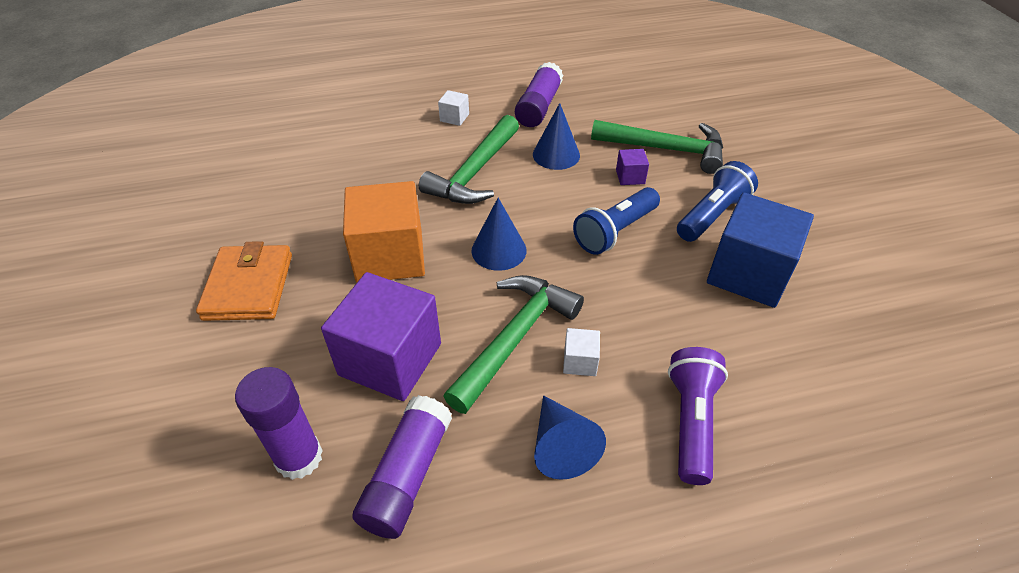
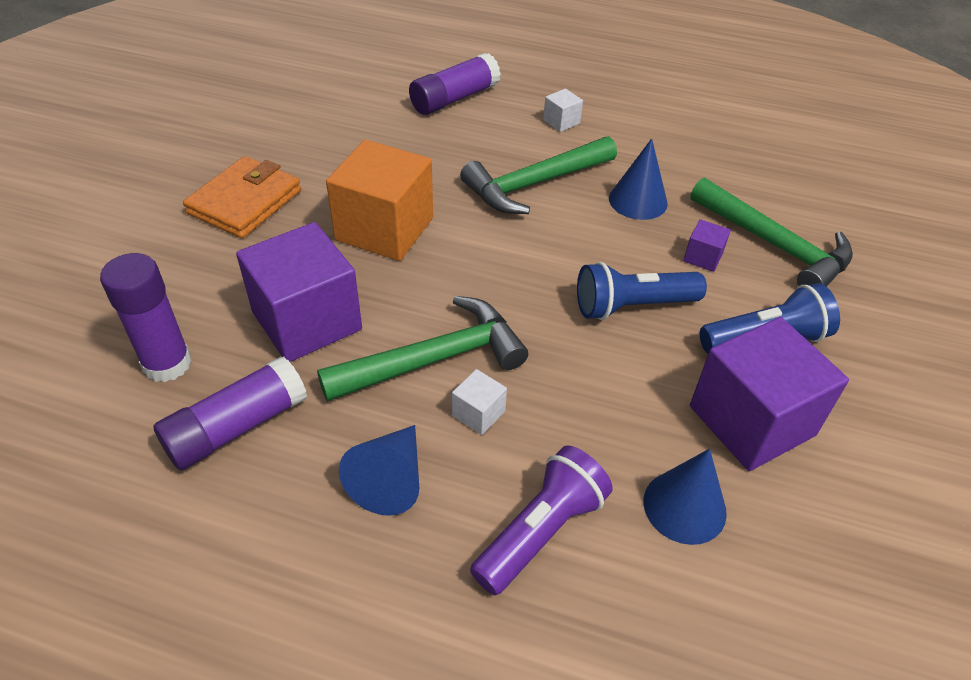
camera: 30 degrees right, 0 degrees up
blue cone [472,198,527,271] -> blue cone moved to [644,449,727,545]
purple glue stick [515,62,563,127] -> purple glue stick moved to [409,53,501,115]
blue cube [707,193,814,308] -> purple cube [690,317,849,471]

